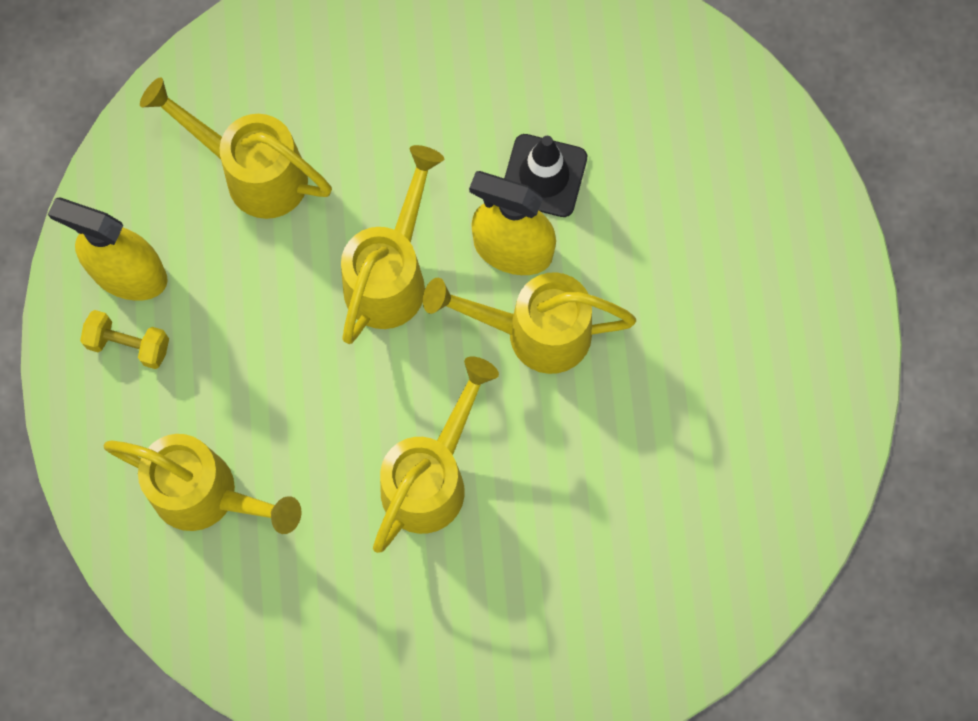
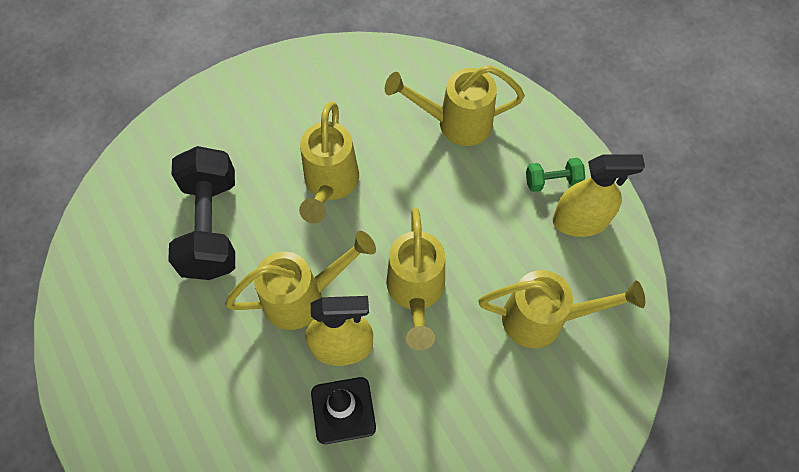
camera: 155 degrees right, 10 degrees down
yellow dumbbell [80,310,169,369] -> green dumbbell [526,158,585,192]
none -> black dumbbell [168,146,235,280]

